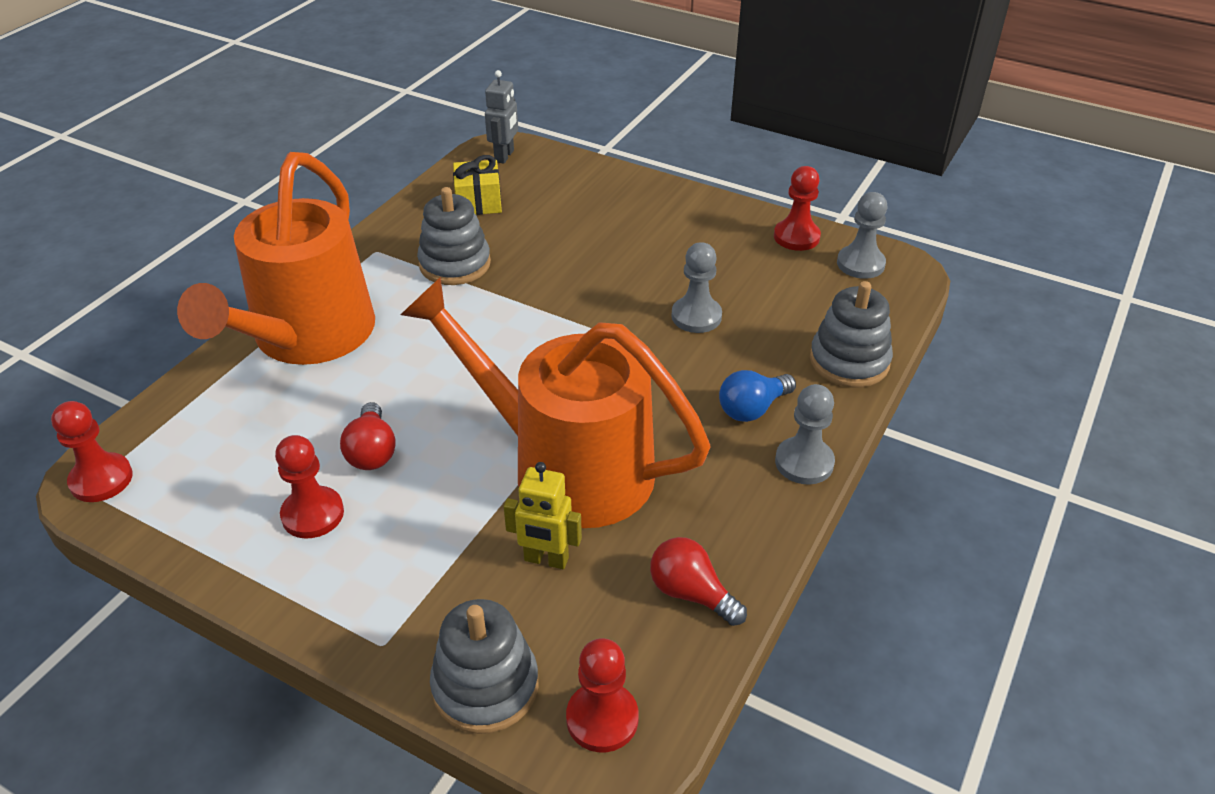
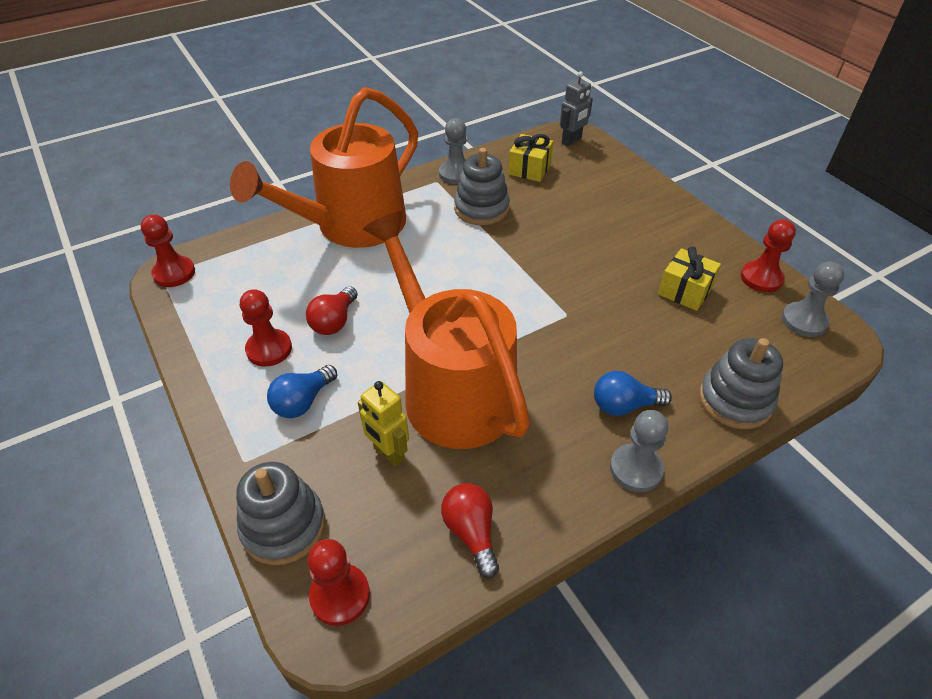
camera: 30 degrees right, 5 degrees up
grey pawn [672,242,722,333] -> grey pawn moved to [439,118,467,184]
none -> blue light bulb [267,365,337,418]
none -> yellow gift [658,246,721,311]

